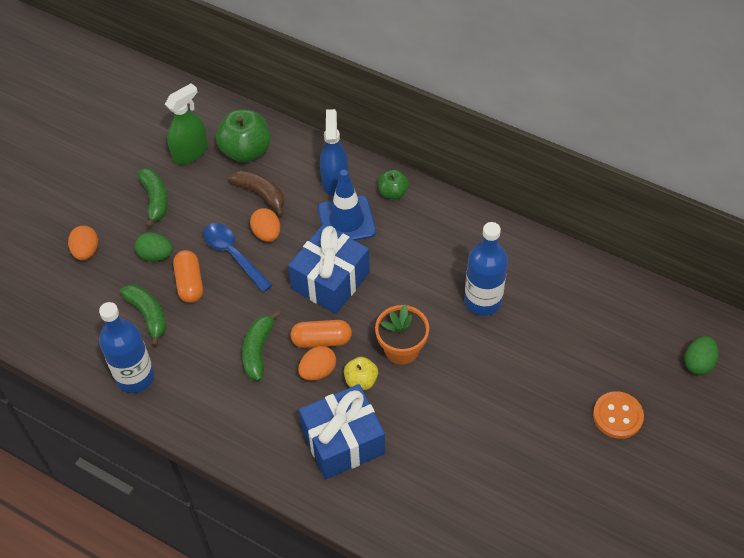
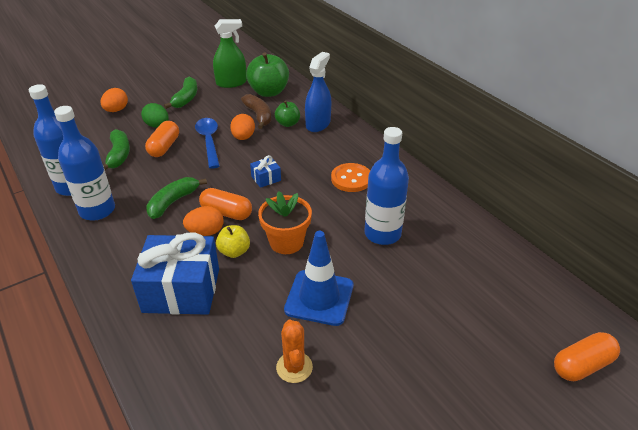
camera: 25 degrees right, 15 degrees down
blue gift [288,224,370,314] -> blue gift [250,155,281,188], size x0.43
blue traffic cone [318,170,376,241] -> blue traffic cone moved to [284,231,353,326]
green apple [378,170,409,200] -> green apple moved to [275,101,300,127]
orange button [593,391,644,439] -> orange button moved to [331,163,370,192]
green egg [684,336,718,375] -> orange capsule [554,332,620,381]
none -> blue bottle [54,106,115,220]
none -> orange cactus [276,319,313,383]

